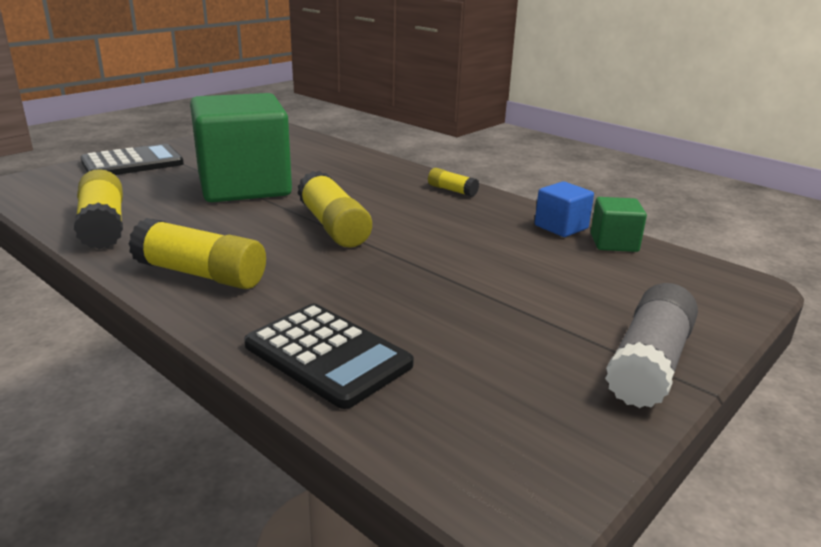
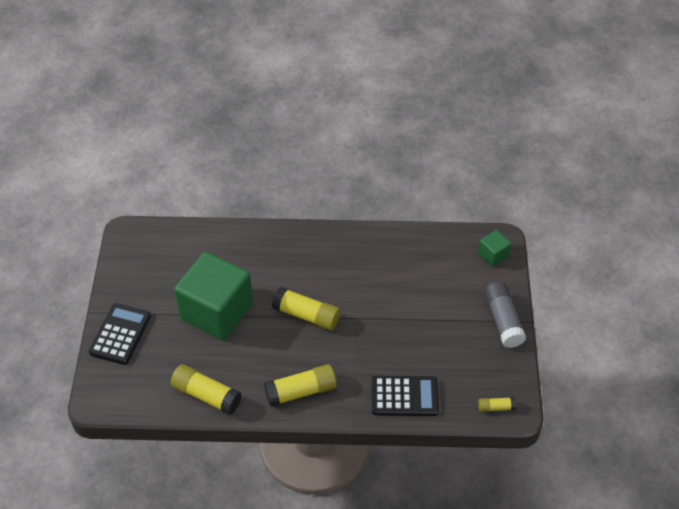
camera: 40 degrees left, 25 degrees up
yellow glue stick [428,168,479,197] -> yellow glue stick moved to [478,397,516,412]
blue cube [535,181,594,237] -> none
green cube [591,197,647,252] -> green cube moved to [478,230,511,267]

